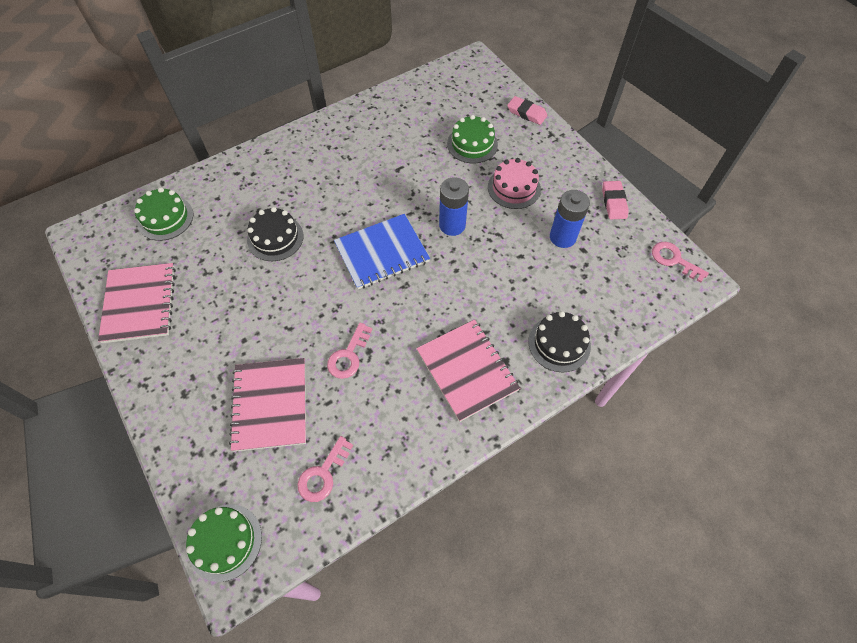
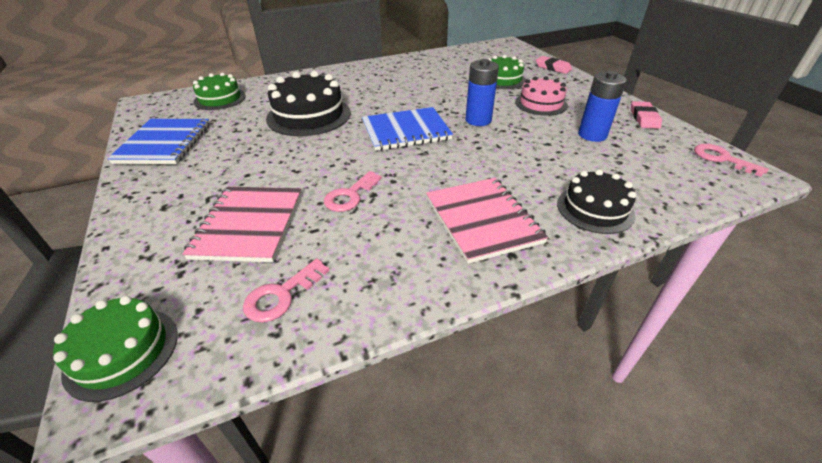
camera: 10 degrees right, 20 degrees down
pink notebook [98,263,176,343] -> blue notebook [107,119,210,164]
black cake [247,207,304,261] -> black cake [266,71,351,136], size x1.57

